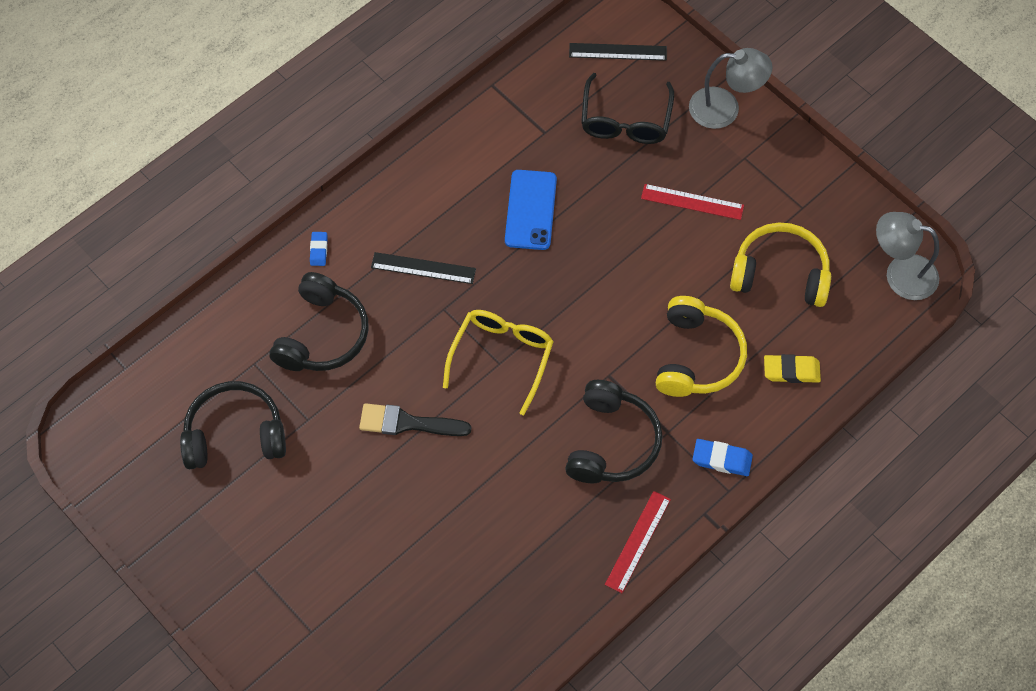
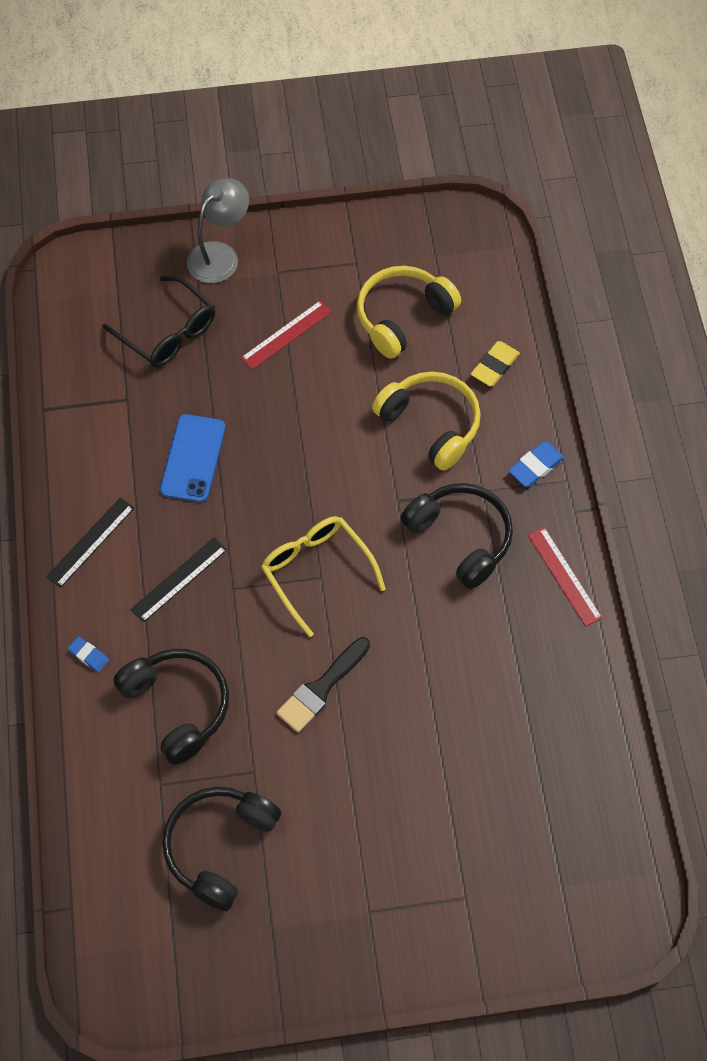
camera: 55 degrees left, 0 degrees up
blue phone [505,170,557,250] -> blue phone turned 60 degrees clockwise [160,414,225,502]
black ruler [569,43,667,61] -> black ruler moved to [46,497,135,588]
grey lamp [876,212,939,300] -> none

